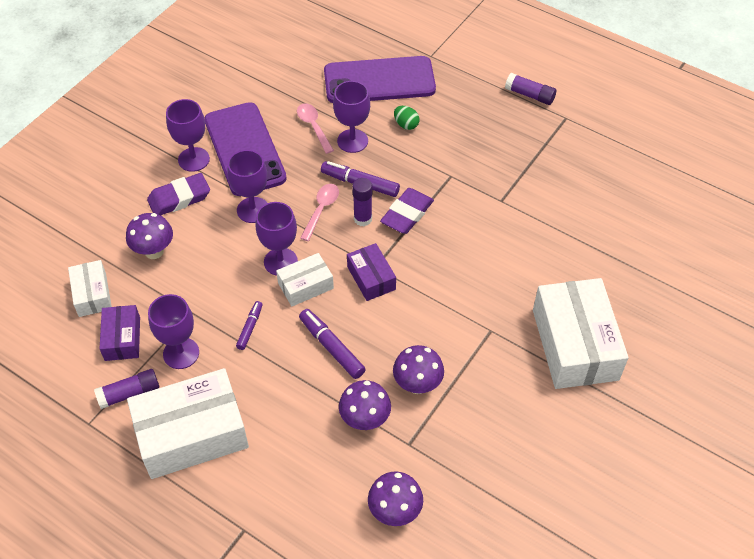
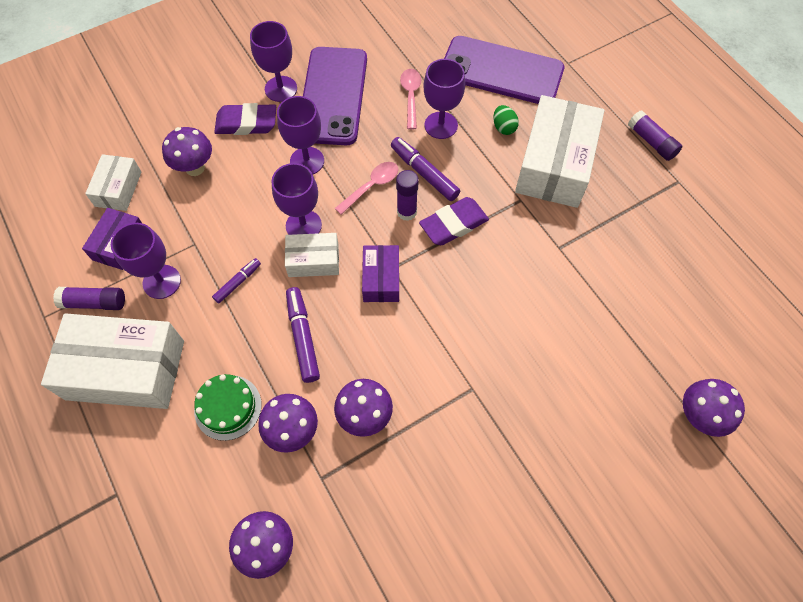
camera: 25 degrees right, 10 degrees up
white box [533,278,628,389] -> white box moved to [515,95,605,208]
none -> green cake [194,374,262,441]
none -> purple mushroom [683,379,745,437]

